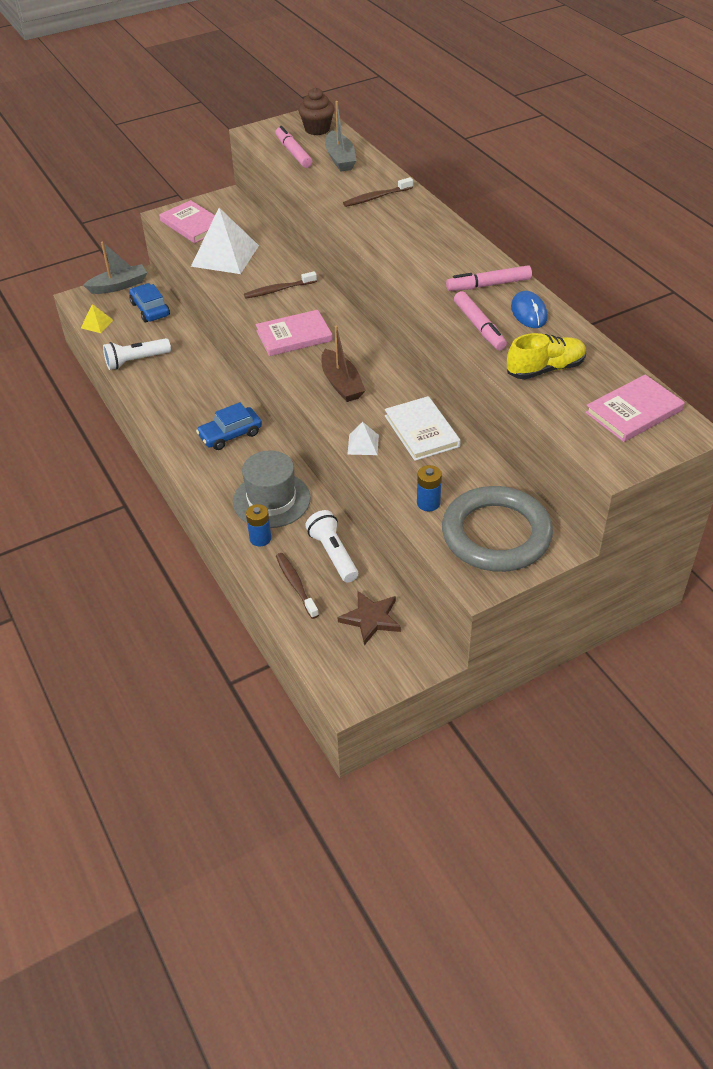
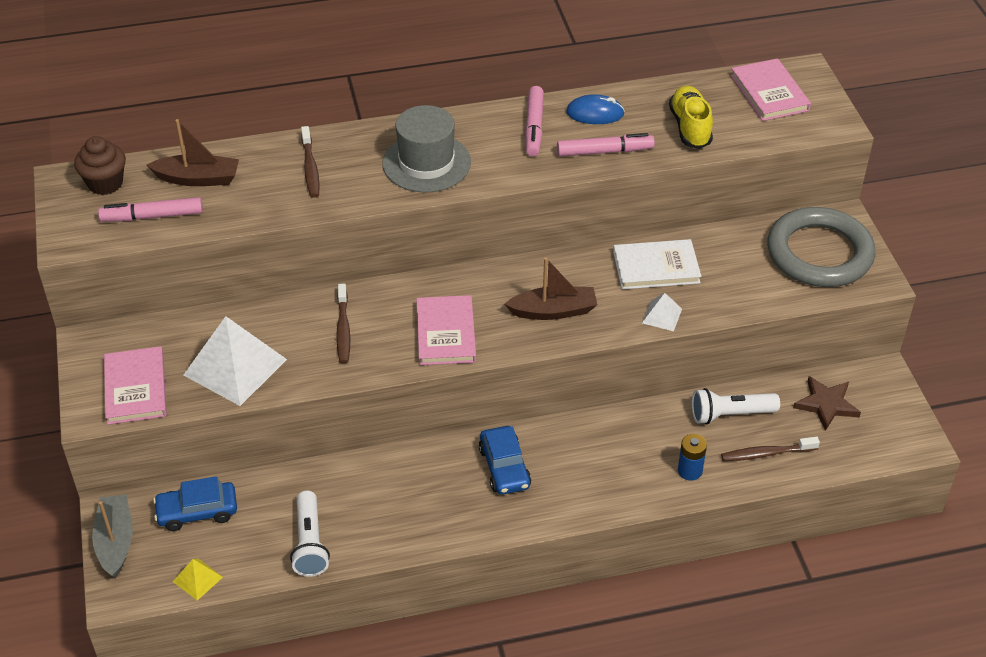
camera: 75 degrees left, 0 degrees up
pink book [159,200,215,243] -> pink book turned 75 degrees counterclockwise [104,346,167,425]
grey hat [233,451,311,528] -> grey hat moved to [382,105,471,192]
grey boat [325,101,356,171] -> brown boat [147,119,239,186]
blue battery [417,465,442,512] -> none

